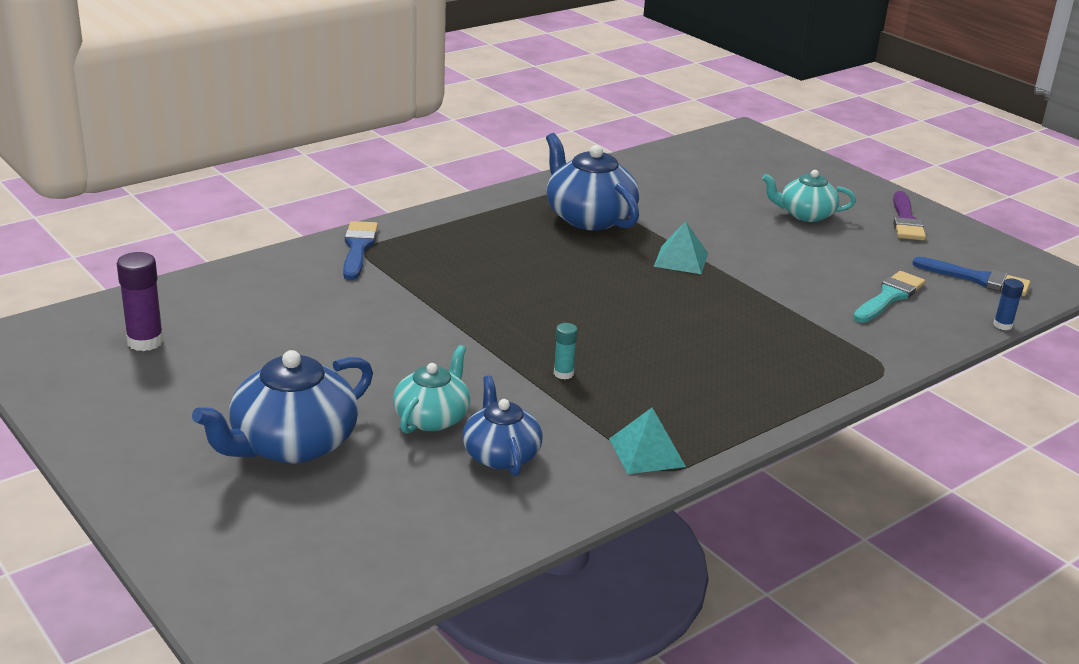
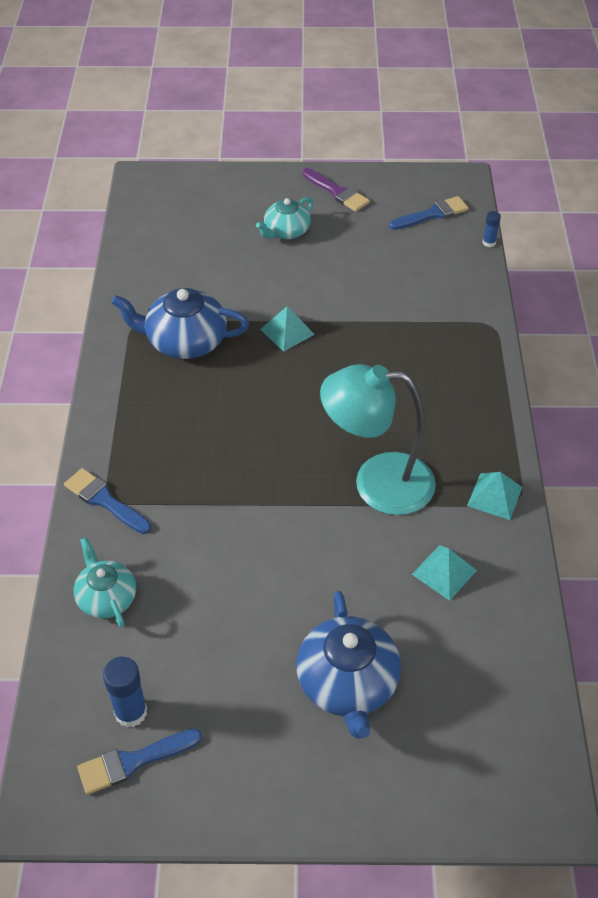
camera: 50 degrees left, 20 degrees up
purple glue stick [117,252,164,351] -> blue glue stick [103,657,147,727]
turquoise teapot [393,345,470,434] -> turquoise teapot moved to [74,537,136,627]
blue teapot [462,375,543,476] -> turquoise pyramid [412,545,477,601]
turquoise glue stick [554,323,578,379] -> turquoise lamp [320,364,436,515]
turquoise brush [853,271,925,323] -> none
none -> blue brush [77,728,202,795]

